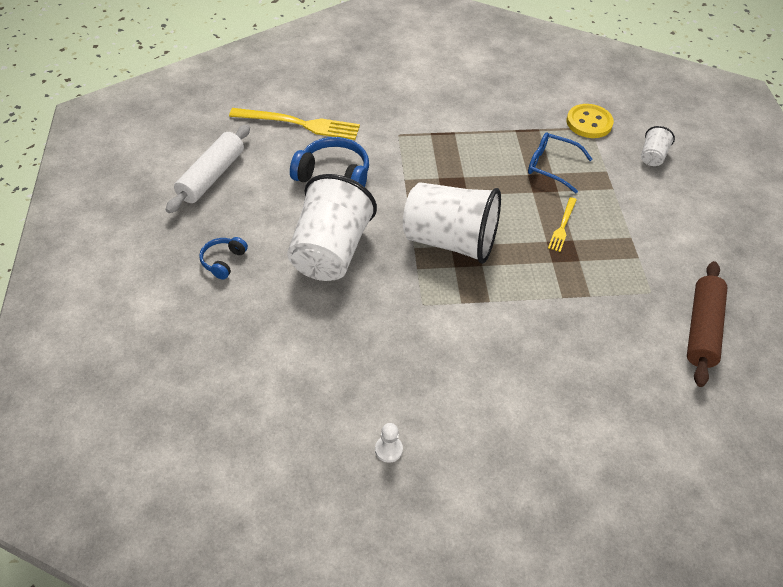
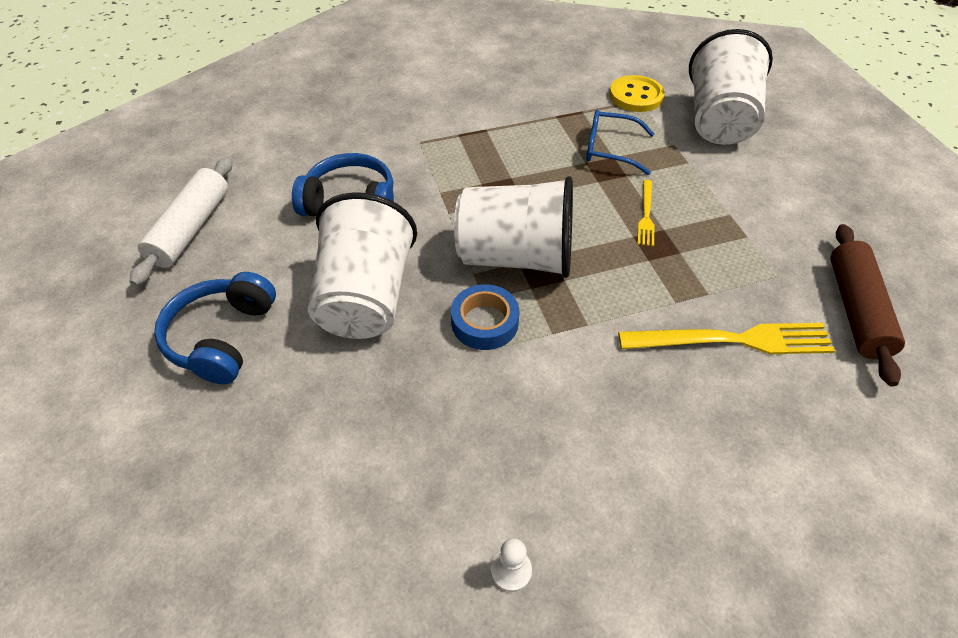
camera: 10 degrees left, 0 degrees up
blue headphones [199,237,248,280] -> blue headphones [154,272,276,384], size x1.80
yellow fork [229,108,360,140] -> yellow fork moved to [618,323,835,354]
white cup [641,126,675,166] -> white cup [689,29,773,145], size x2.30
none -> blue tape [451,284,519,350]

